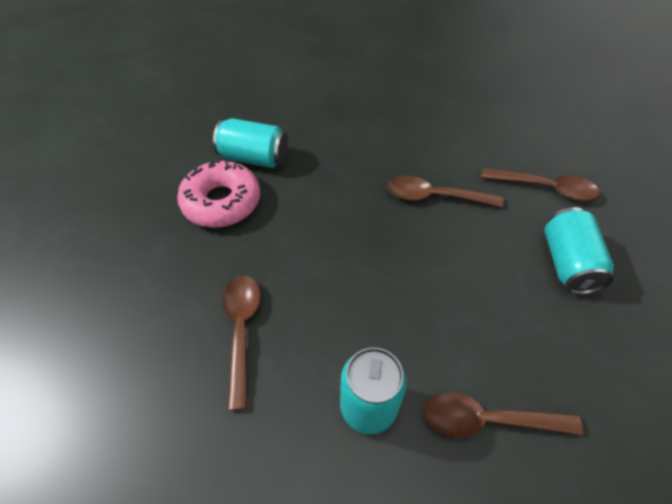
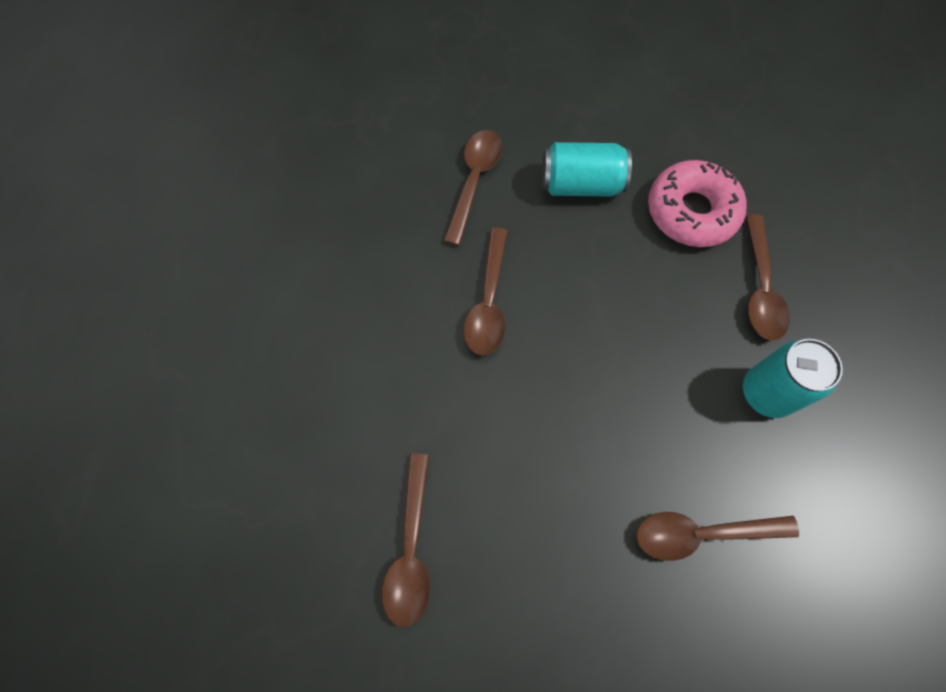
camera: 90 degrees left, 15 degrees up
pink donut [177,160,260,228] -> pink donut moved to [648,160,747,247]
turquoise can [213,118,288,168] -> brown spoon [382,454,430,627]

